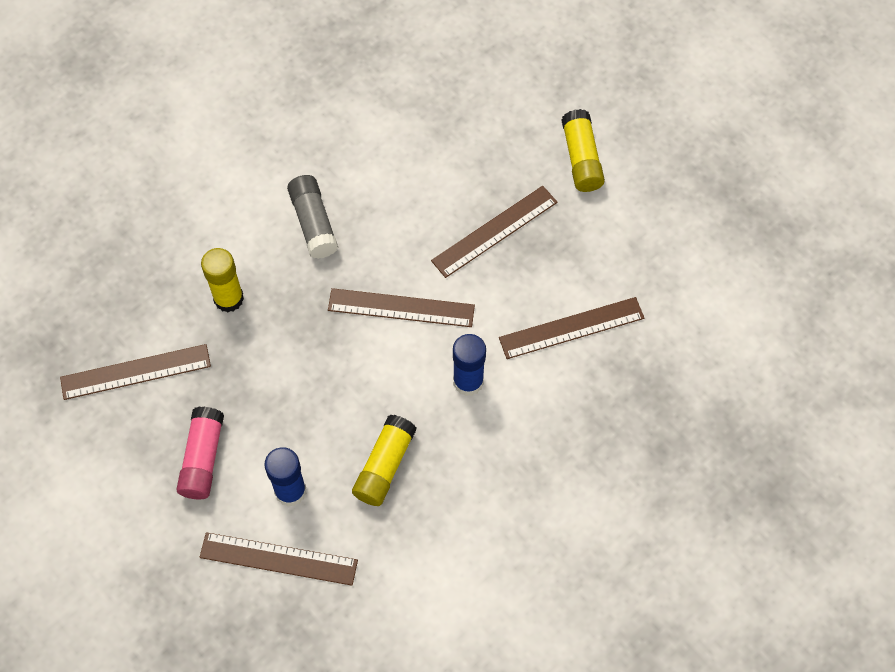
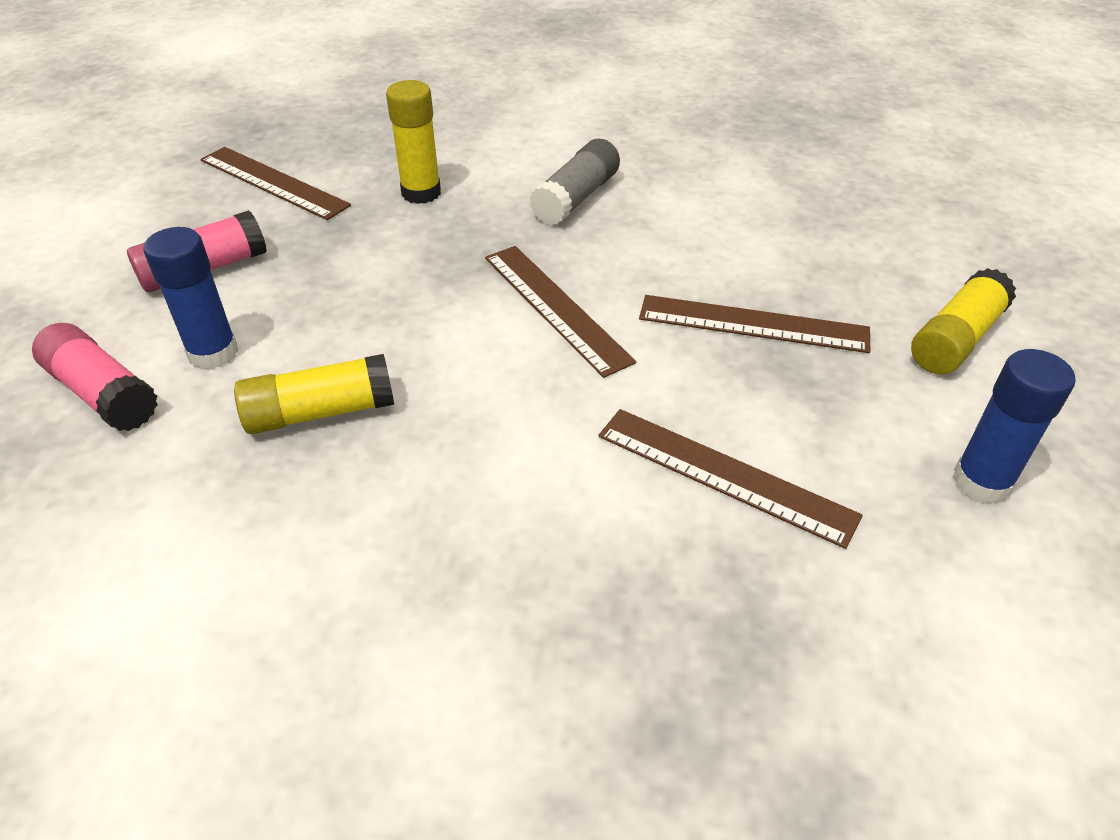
camera: 50 degrees right, 20 degrees down
brown ruler [200,532,358,586] -> pink glue stick [32,323,158,431]
blue glue stick [453,334,486,396] -> blue glue stick moved to [953,349,1075,504]

